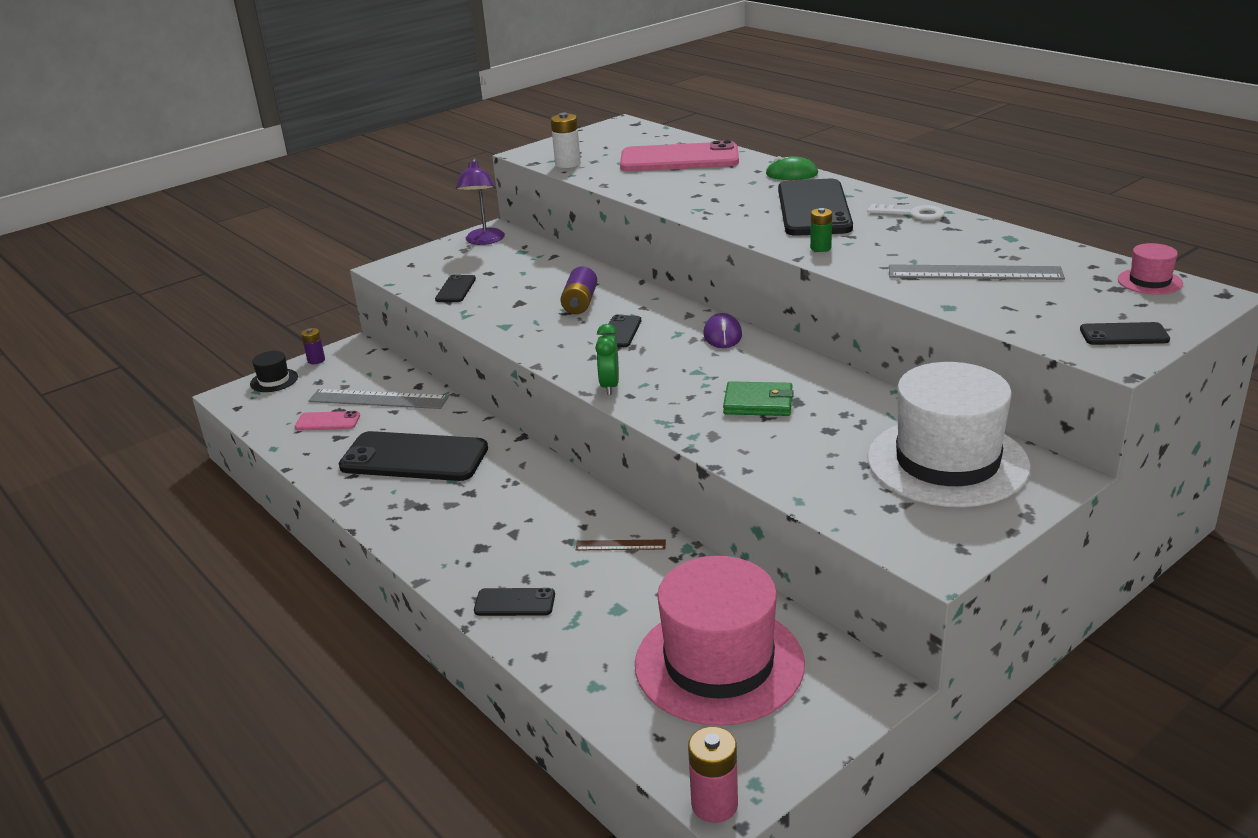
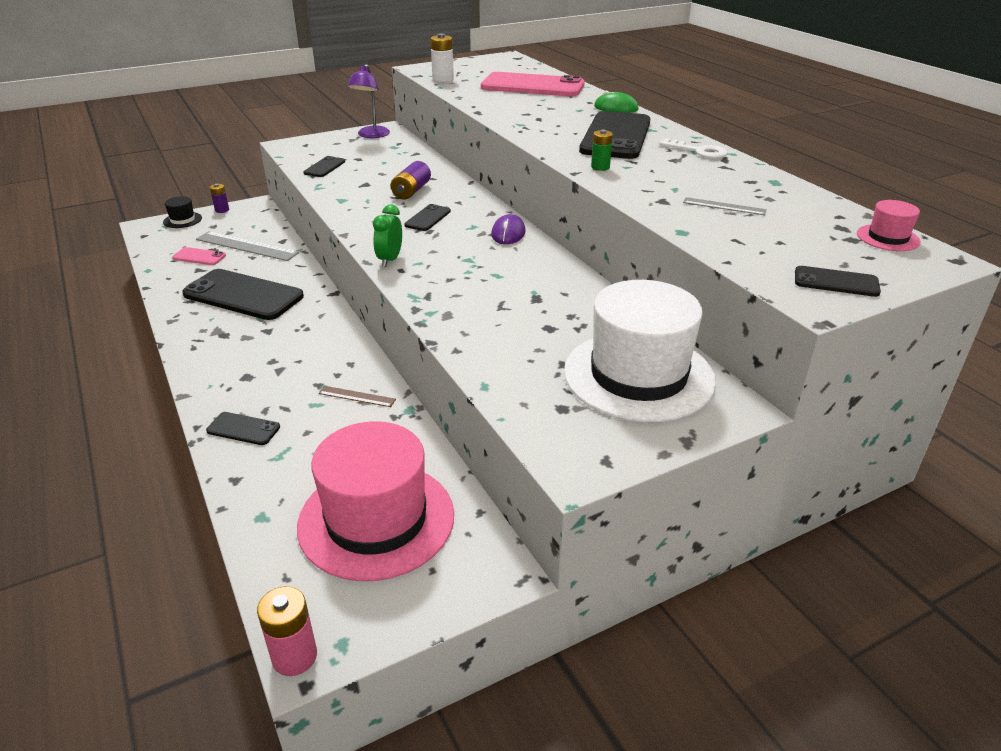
camera: 10 degrees right, 5 degrees up
green wallet [723,381,794,416] -> none
grey ruler [889,264,1065,280] -> grey ruler [683,197,767,215], size x0.51

